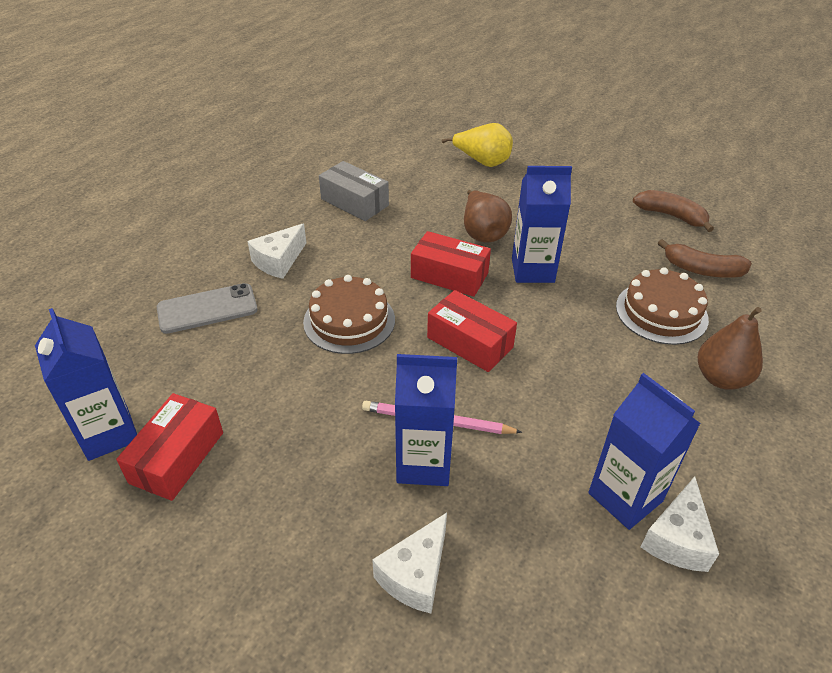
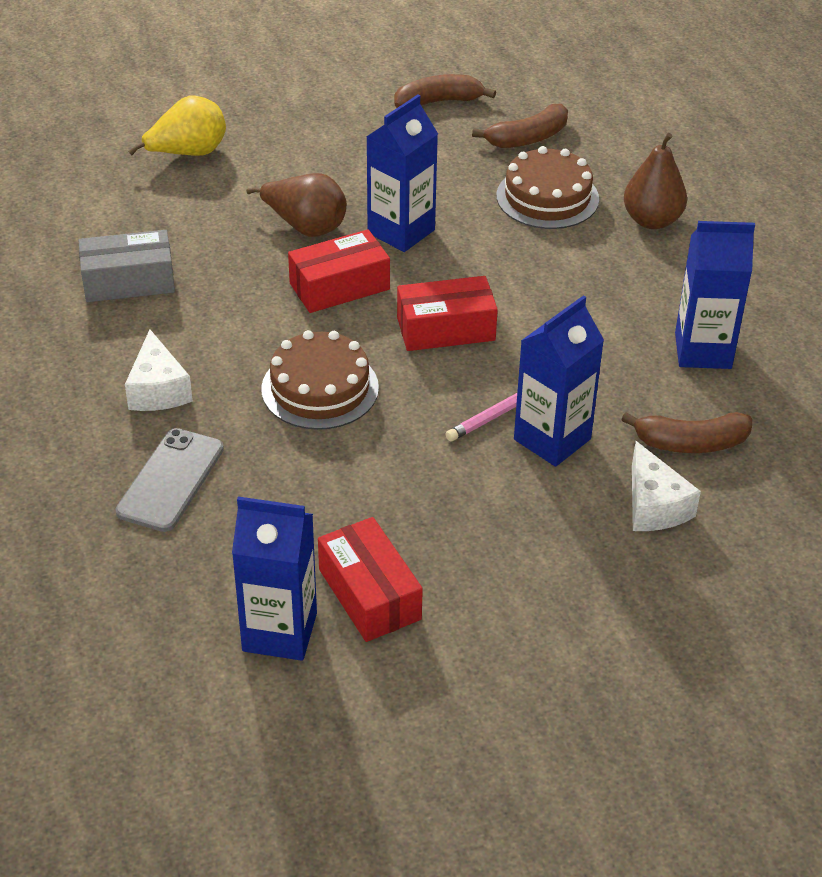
camera: 50 degrees left, 0 degrees up
white cheese [641,476,719,572] -> none
none -> brown banana [621,412,752,453]

